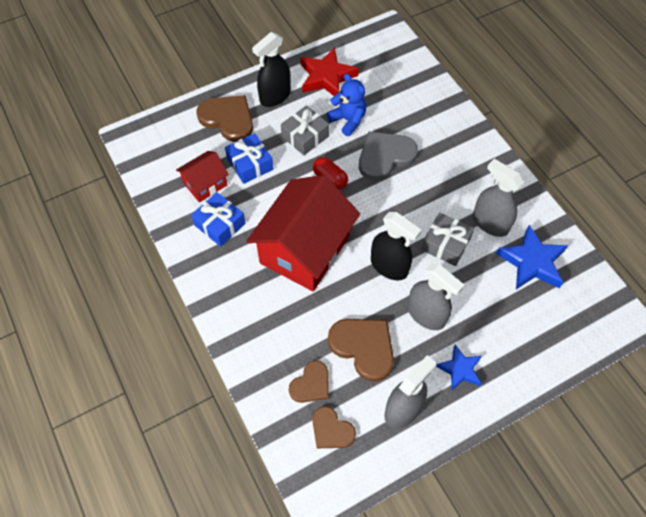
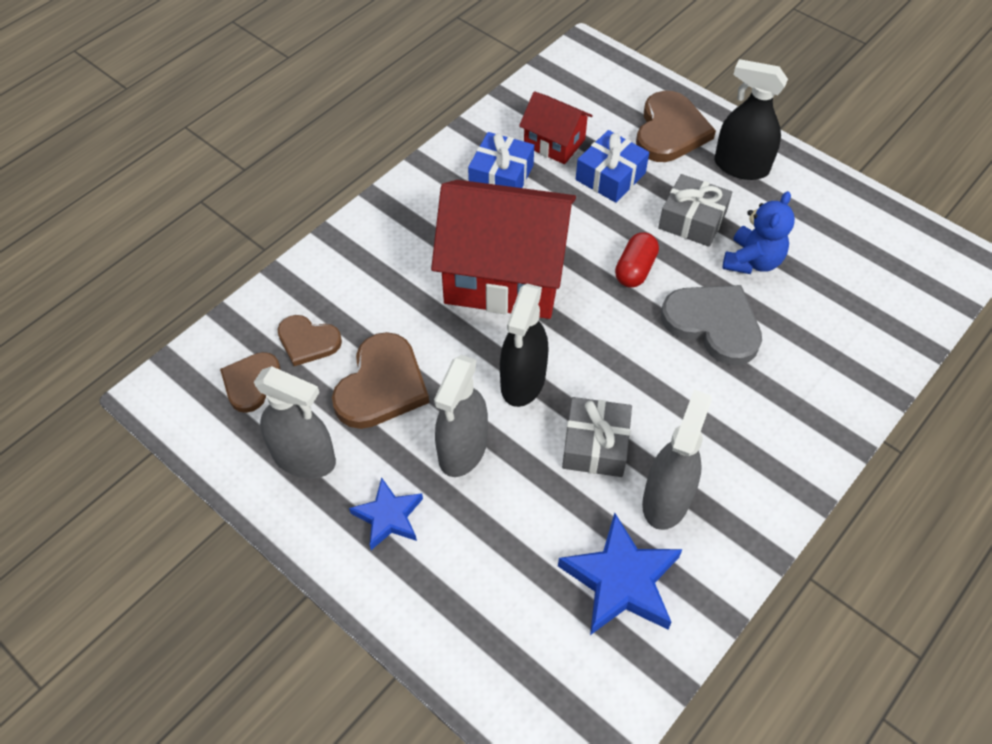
camera: 70 degrees right, 5 degrees down
red star [300,47,359,96] -> none

